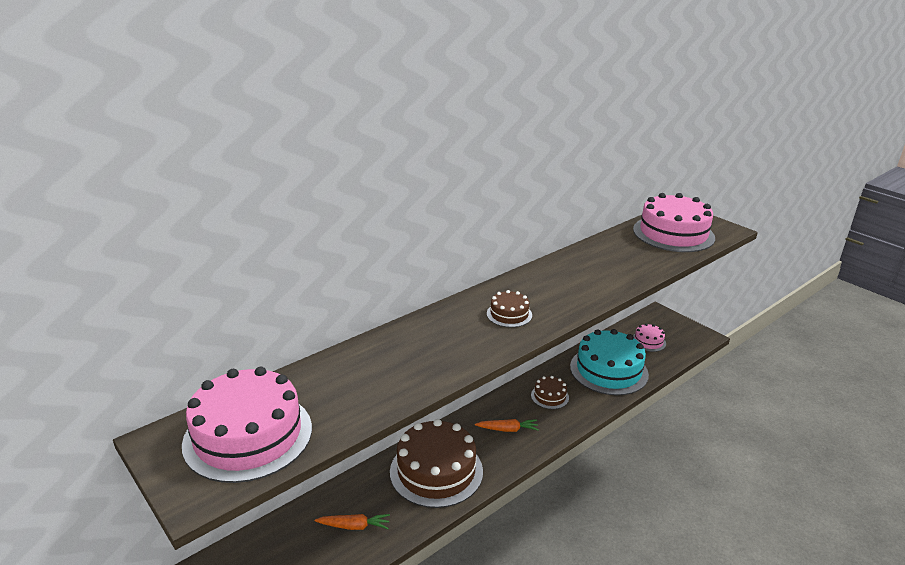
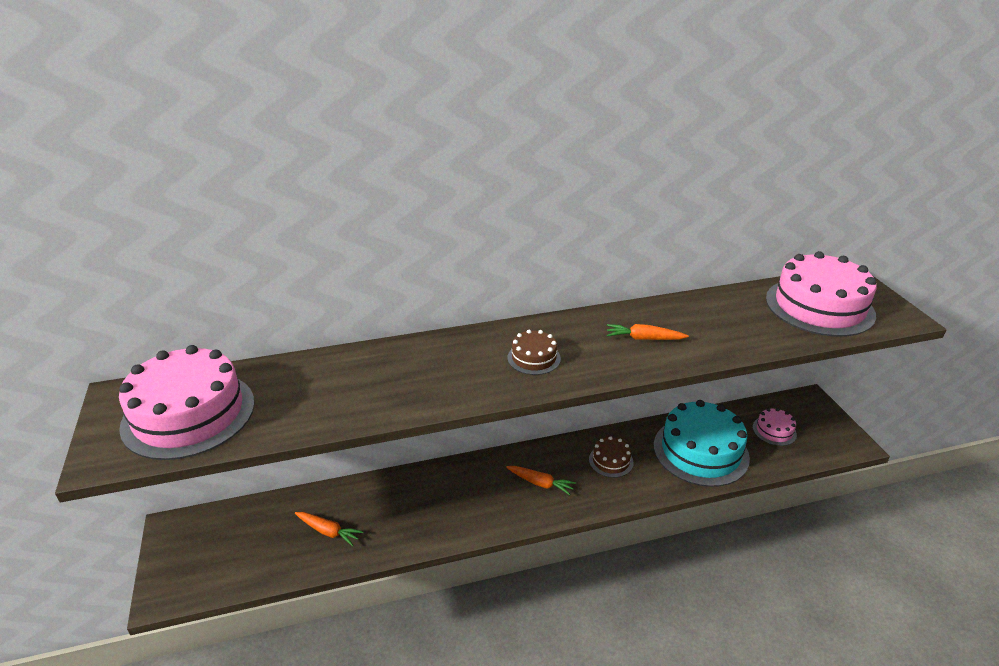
camera: 25 degrees right, 5 degrees up
brown cake [390,419,483,508] -> none
none -> orange carrot [607,324,689,340]

